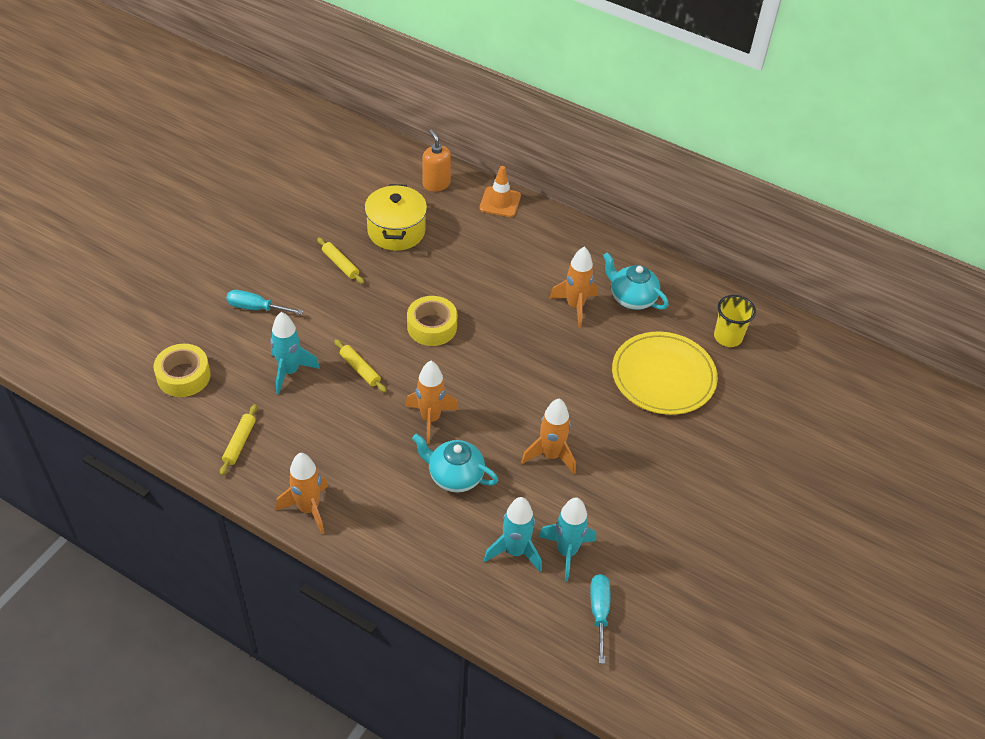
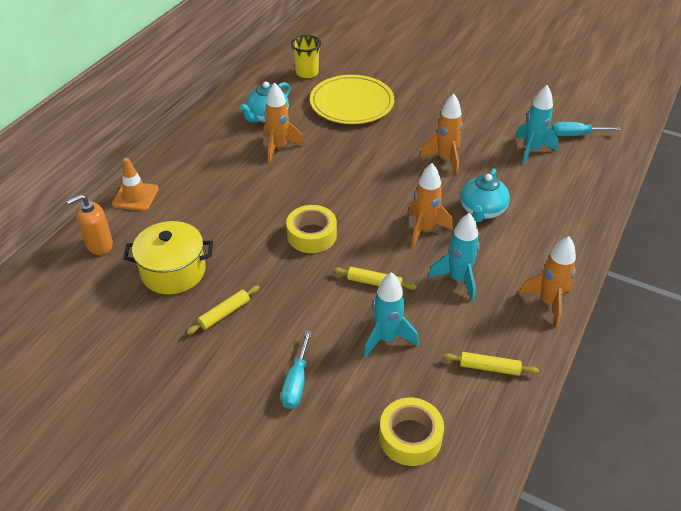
camera: 90 degrees left, 5 degrees down
yellow rolling pin [334,339,387,393] -> yellow rolling pin turned 60 degrees clockwise [333,267,417,290]
turquoise rocket [484,497,542,572] -> turquoise rocket moved to [428,213,480,301]

